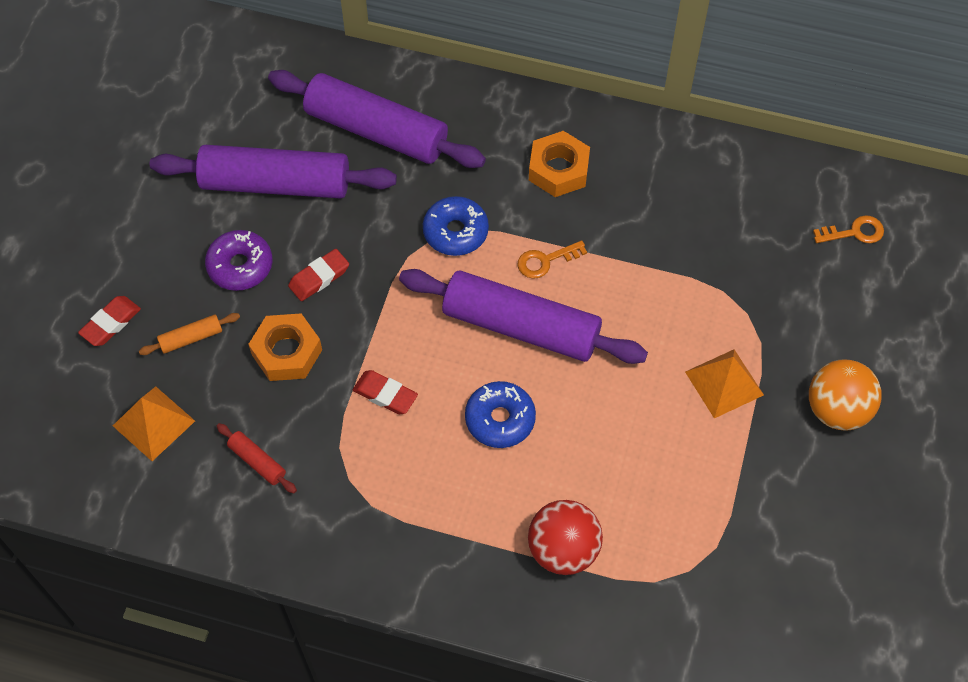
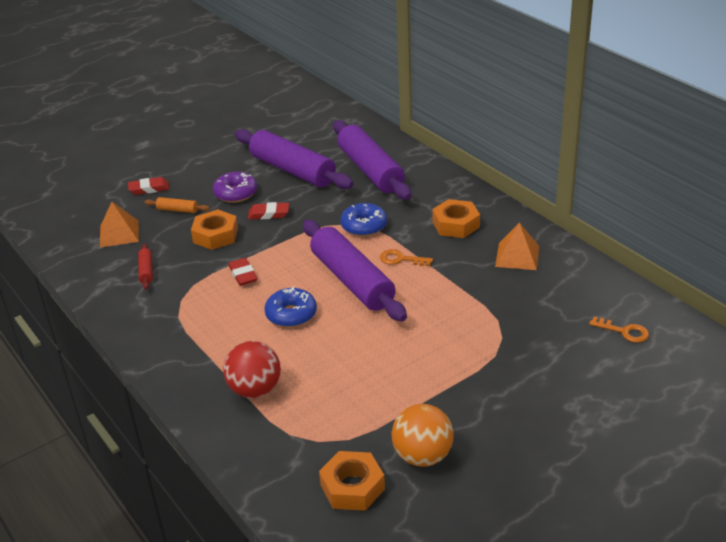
camera: 40 degrees right, 25 degrees down
orange pyramid [685,349,764,418] -> orange pyramid moved to [495,222,539,270]
orange ball [809,359,882,431] -> orange ball moved to [392,404,454,467]
none -> orange nut [319,451,385,511]

